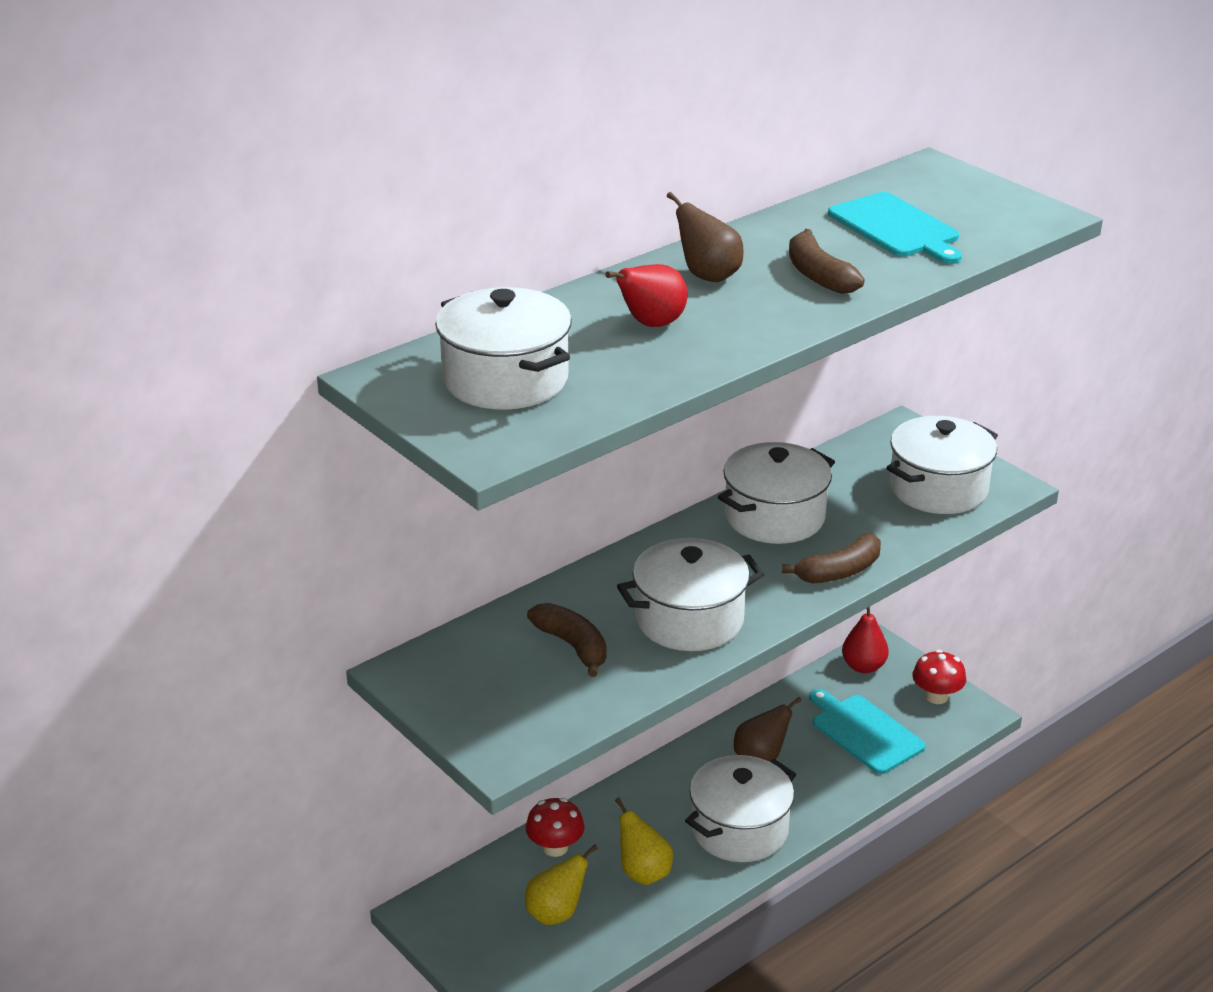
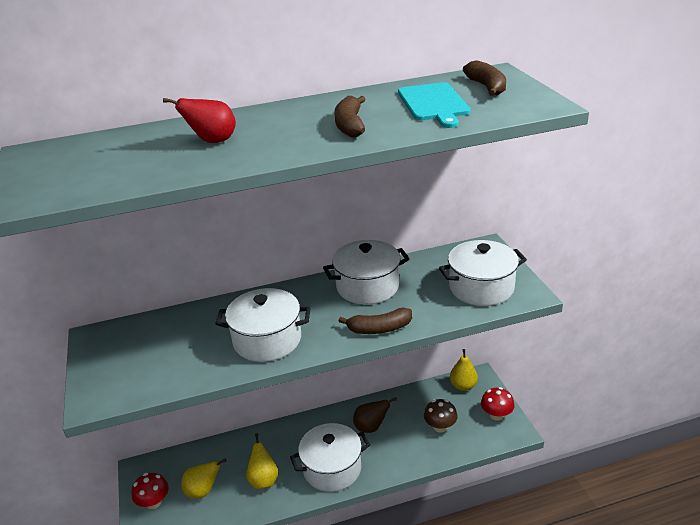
camera: 25 degrees right, 0 degrees up
white pot [435,287,572,410] -> none
red mushroom [526,798,585,857] -> red mushroom moved to [131,473,169,509]
brown banana [527,603,607,677] -> brown banana moved to [463,60,506,96]
brown pear [667,192,744,282] -> none
turquoise cutting board [809,689,925,774] -> brown mushroom [424,399,458,433]
red pear [842,607,889,673] -> yellow pear [450,349,478,391]

